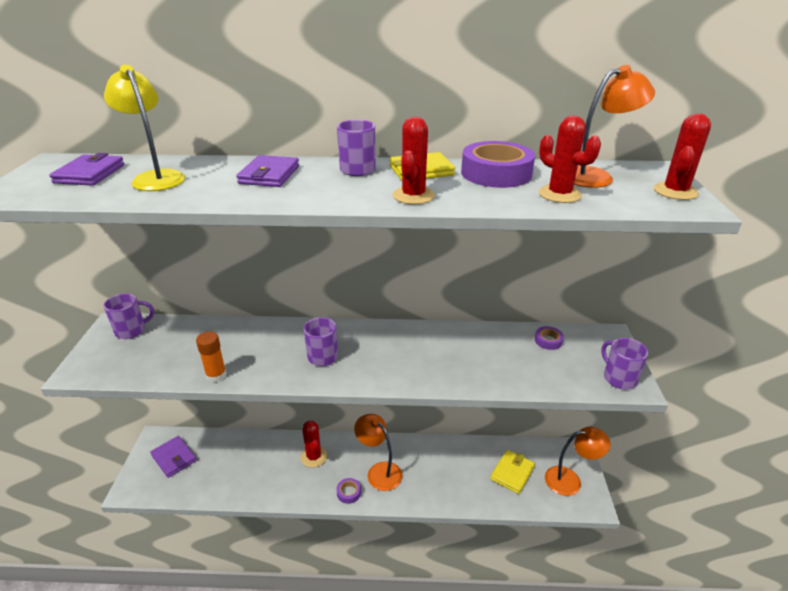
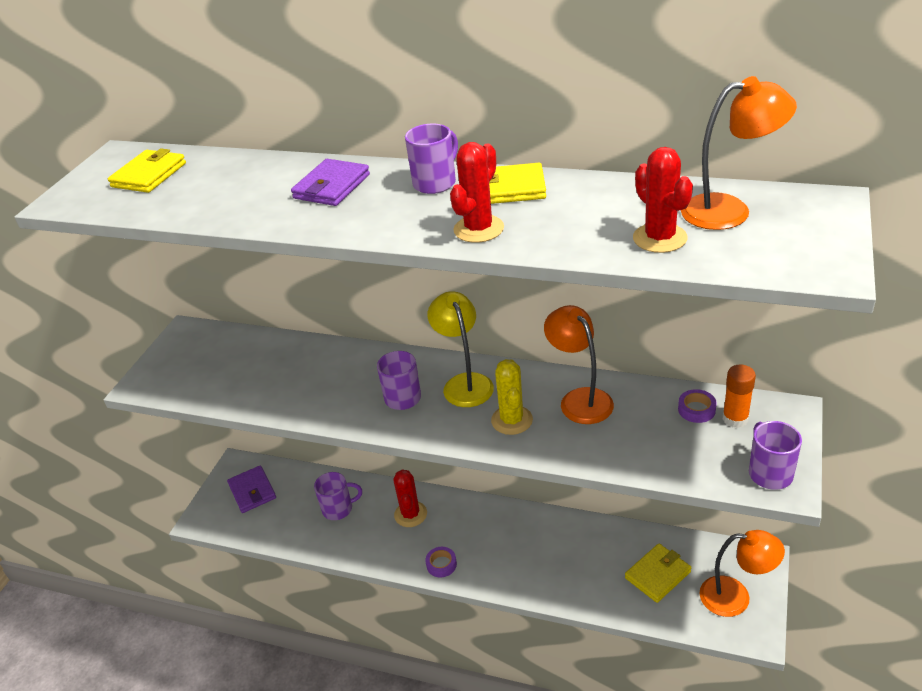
camera: 20 degrees right, 5 degrees up
purple wallet [49,153,124,186] -> yellow wallet [108,148,186,193]
yellow lamp [104,65,185,191] -> yellow lamp moved to [428,291,494,407]
purple mug [104,293,154,339] -> purple mug moved to [314,472,362,520]
orange glue stick [196,331,227,383] -> orange glue stick moved to [722,365,756,428]
orange lamp [354,414,403,491] -> orange lamp moved to [544,305,614,424]
purple tape [461,141,535,188] -> none
red cactus [654,113,711,200] -> none
none -> yellow cactus [491,359,533,435]

